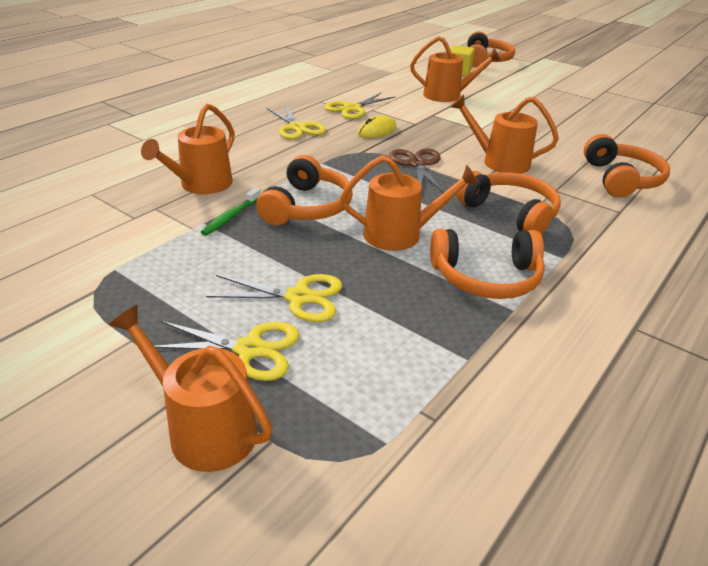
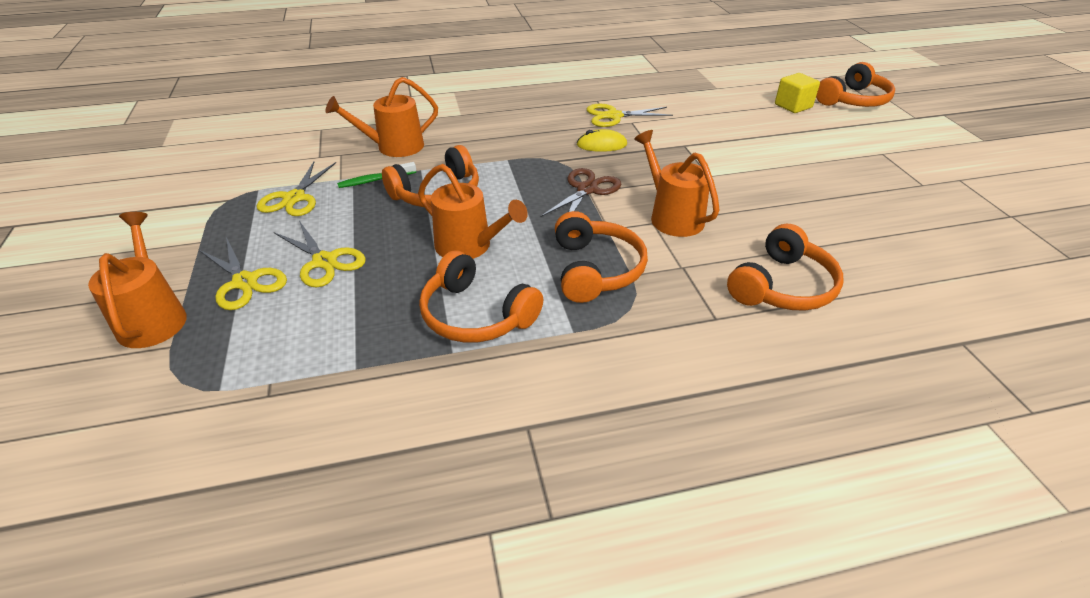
camera: 40 degrees right, 5 degrees up
yellow scissors [267,104,326,140] -> yellow scissors moved to [257,162,336,216]
orange watering can [410,36,501,102] -> none

